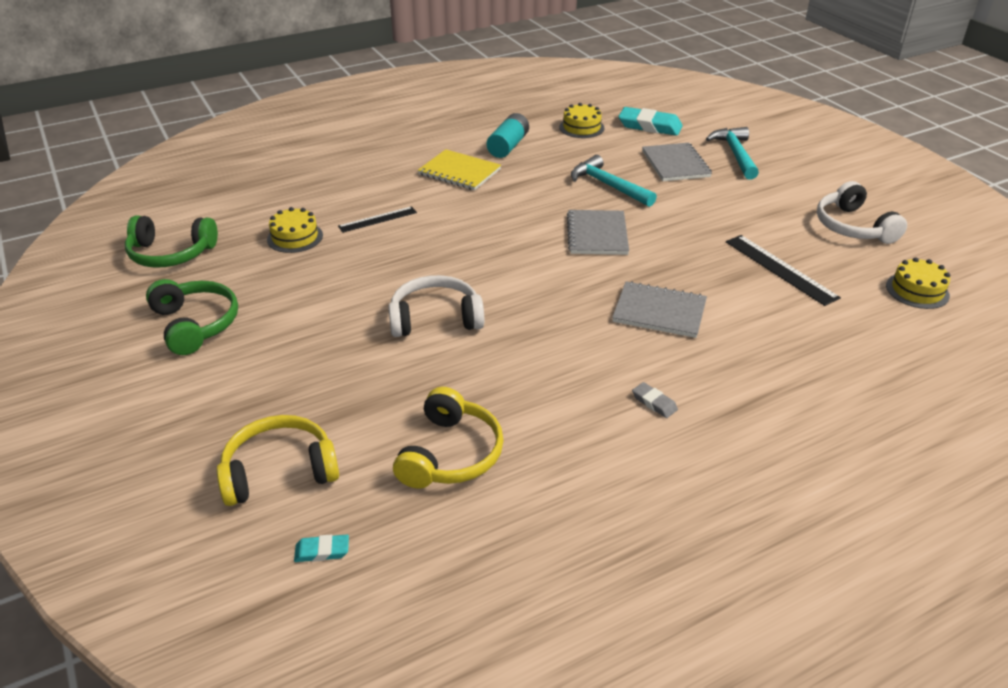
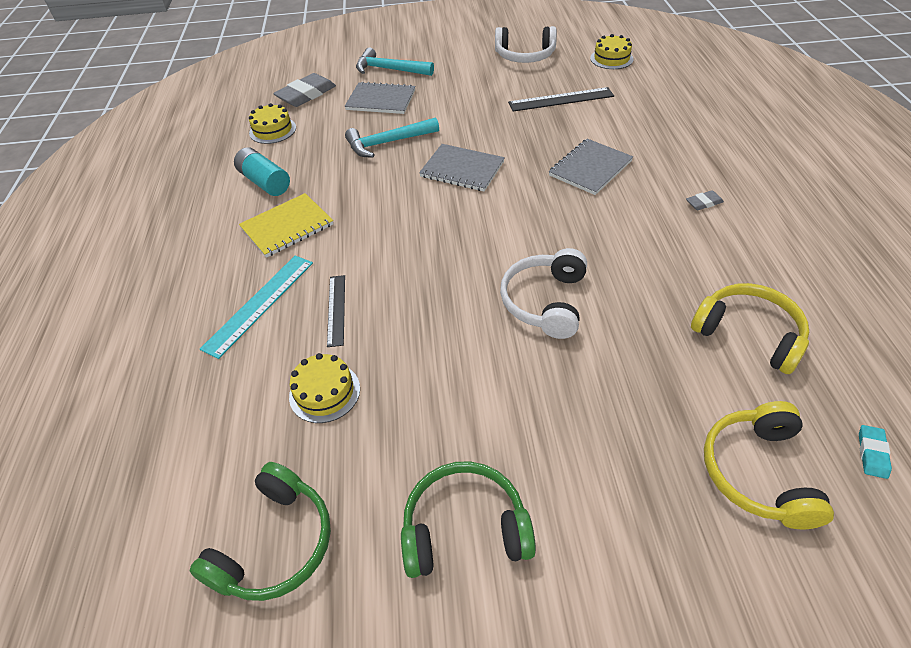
camera: 65 degrees left, 10 degrees up
turquoise eraser [618,107,683,136] -> grey eraser [273,73,336,107]
none -> turquoise ruler [200,255,313,359]

